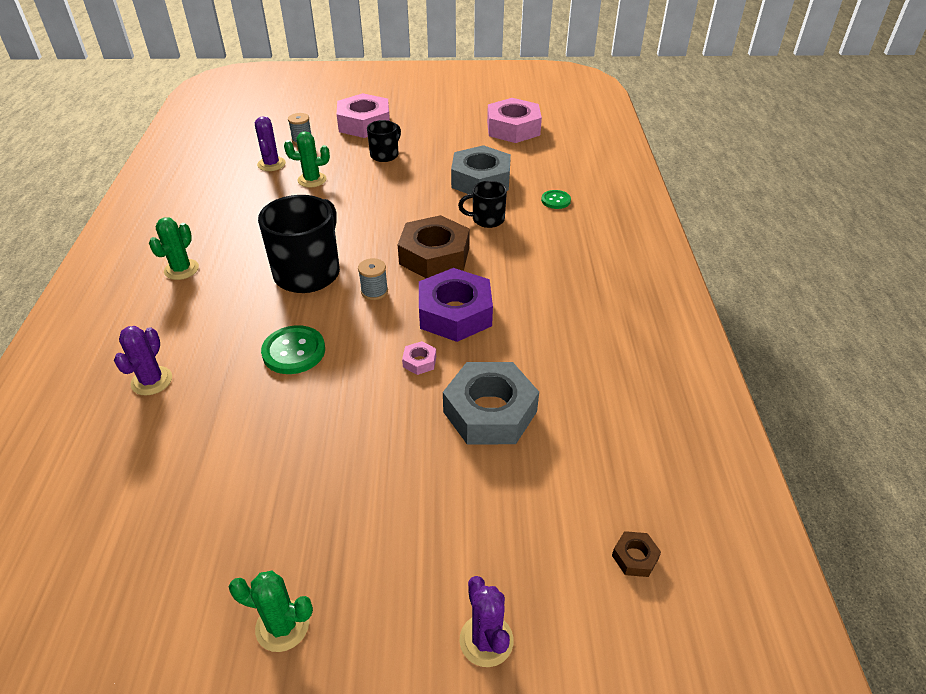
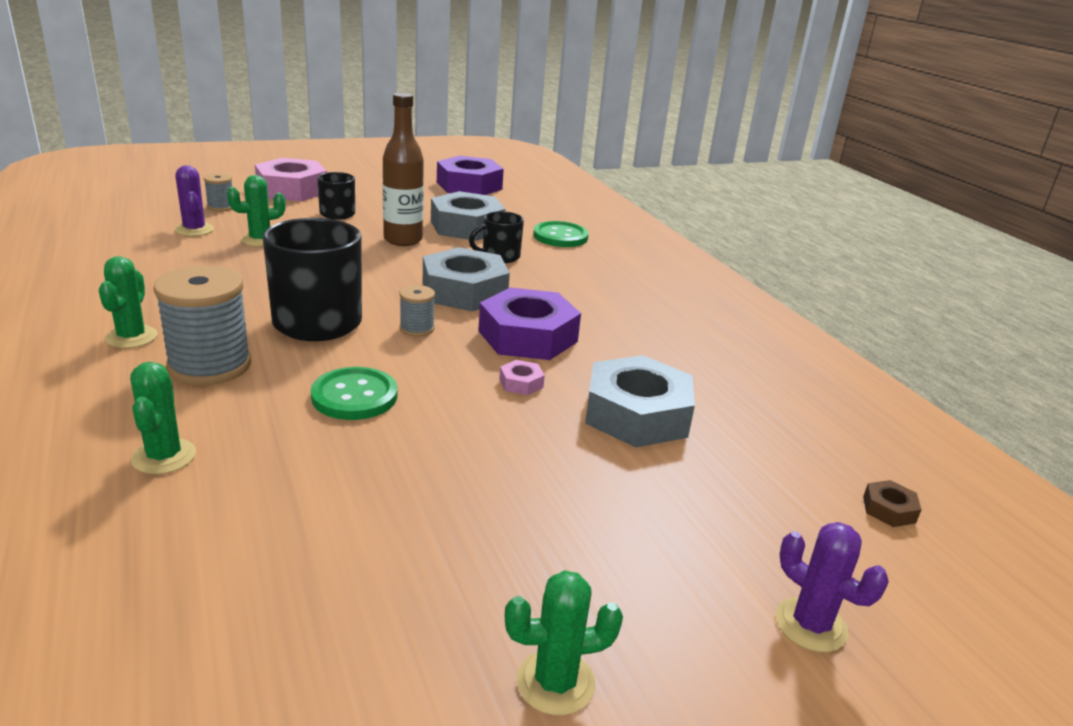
camera: 25 degrees left, 15 degrees down
purple cactus [114,326,172,396] -> green cactus [130,362,196,474]
brown nut [398,215,469,278] -> grey nut [423,247,510,311]
pink nut [487,98,542,143] -> purple nut [437,156,504,195]
green button [541,190,571,209] -> green button [533,221,589,247], size x1.67
none -> grey spool [153,265,251,385]
none -> brown bottle [383,93,424,246]

